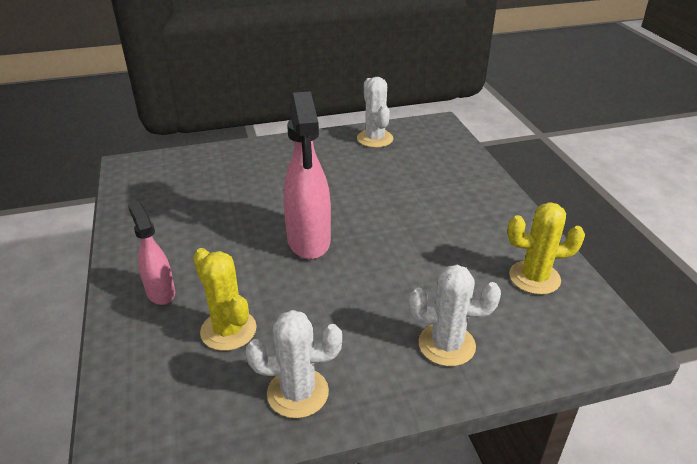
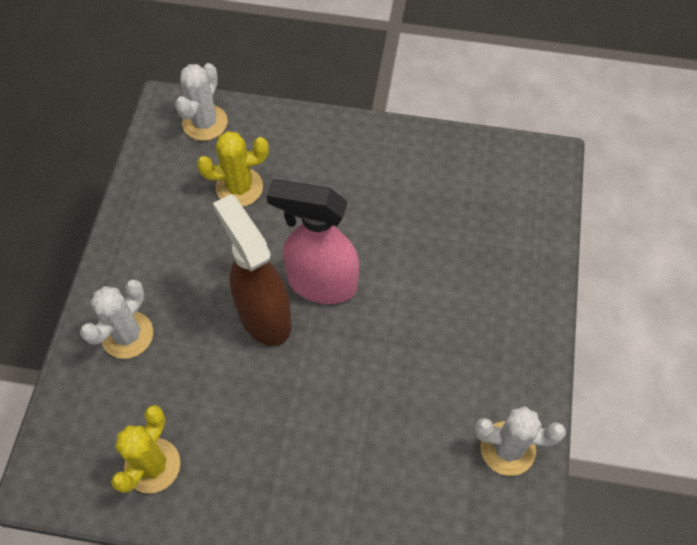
camera: 115 degrees right, 25 degrees up
pink spray bottle [128,201,175,305] -> none
white cactus [246,310,342,418] -> white cactus moved to [175,63,228,141]
none -> brown spray bottle [213,194,292,346]

